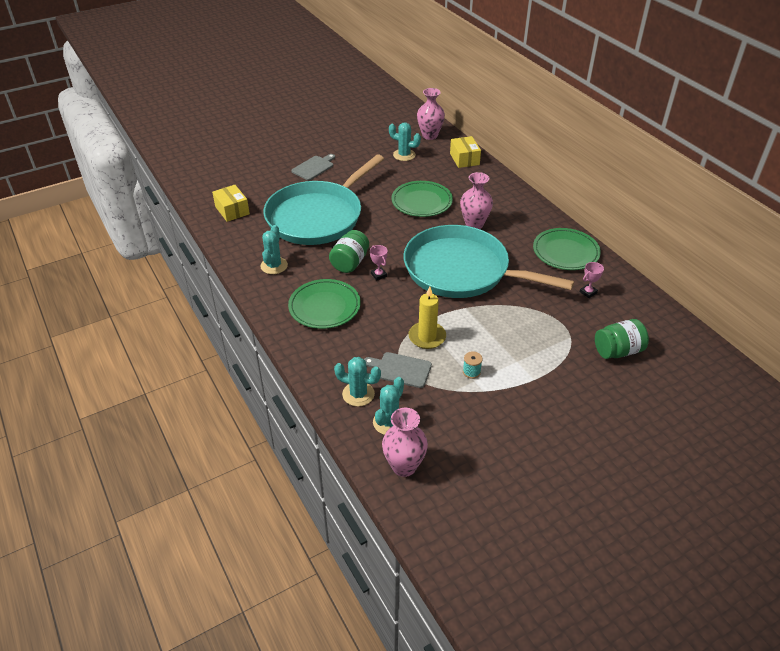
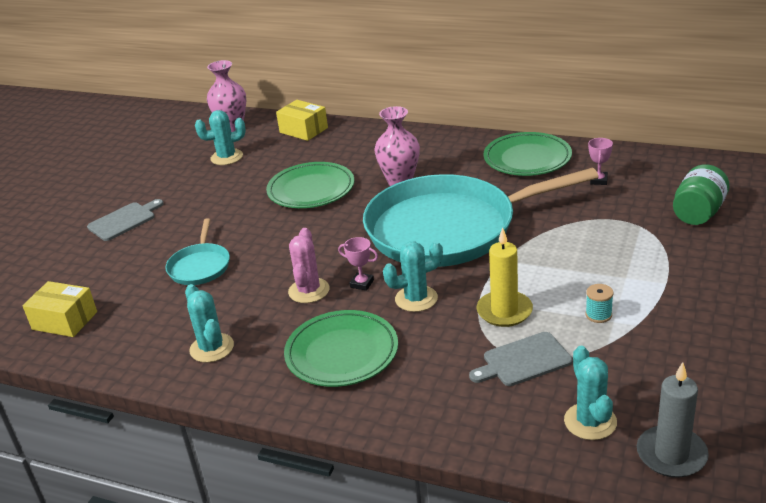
camera: 35 degrees left, 10 degrees down
turquoise pan [264,155,384,245] -> turquoise pan [165,218,230,285], size x0.42
grey cutting board [291,154,335,181] -> grey cutting board turned 45 degrees clockwise [87,199,164,241]
green jar [329,230,369,273] -> pink cactus [288,228,330,303]
turquoise cactus [334,357,381,407] -> turquoise cactus moved to [383,241,443,312]
pink vase [382,408,428,477] -> grey candle [637,362,709,478]

